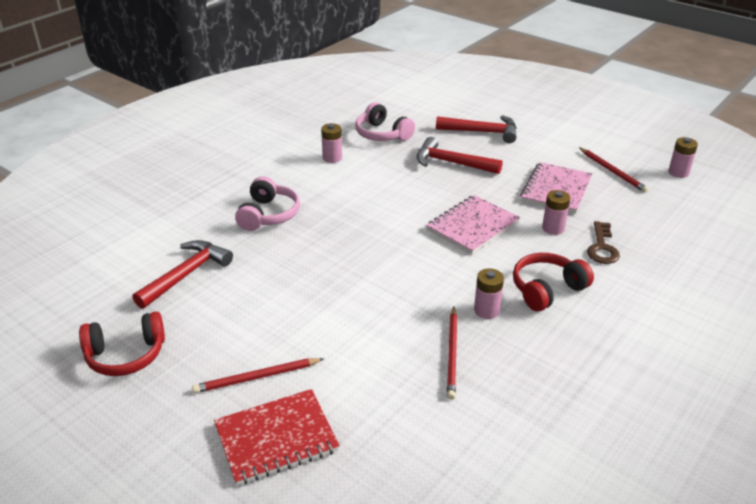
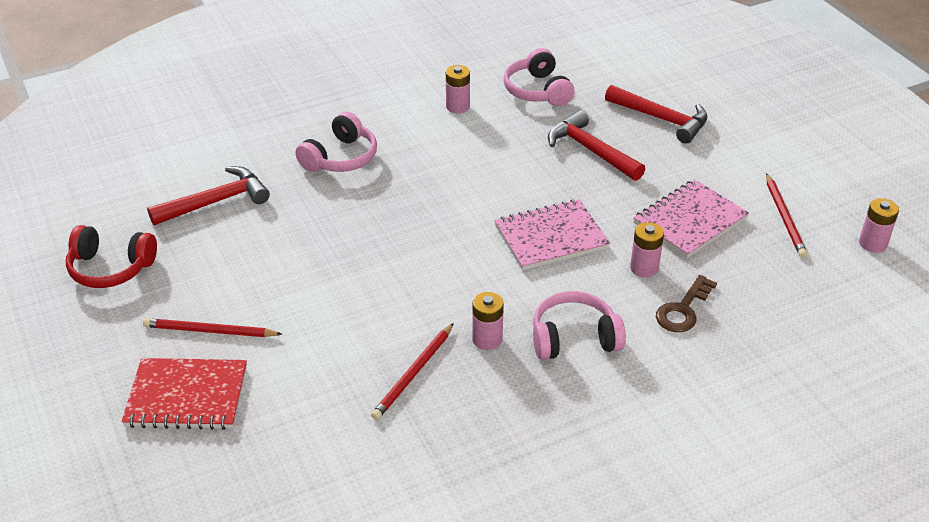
camera: 25 degrees right, 5 degrees up
red headphones [513,253,594,311] -> pink headphones [533,291,626,360]

